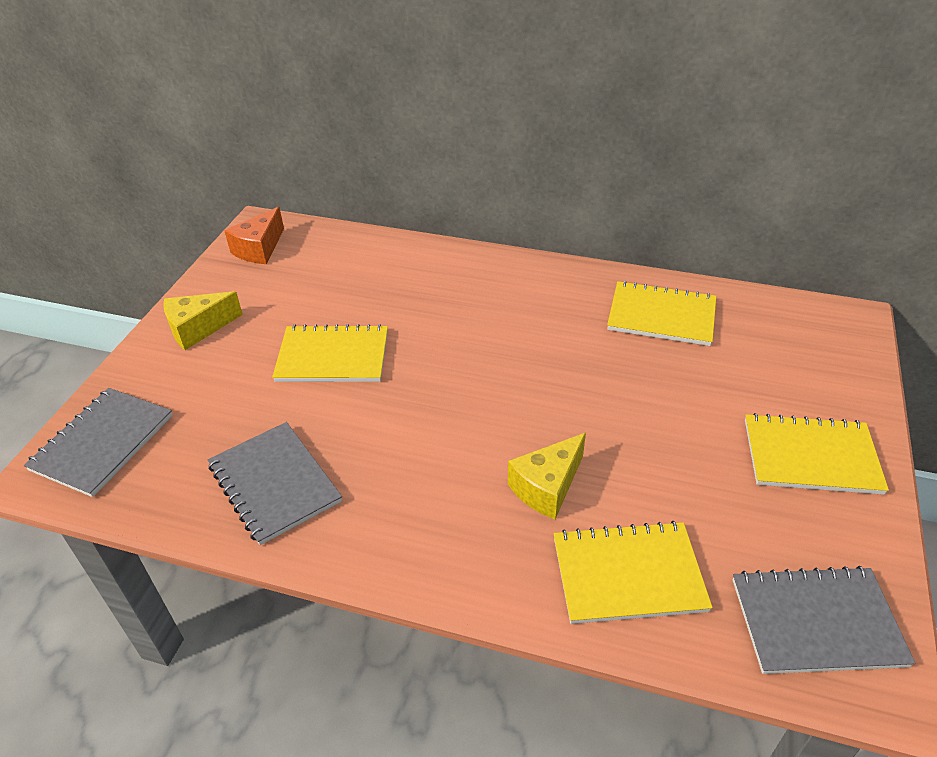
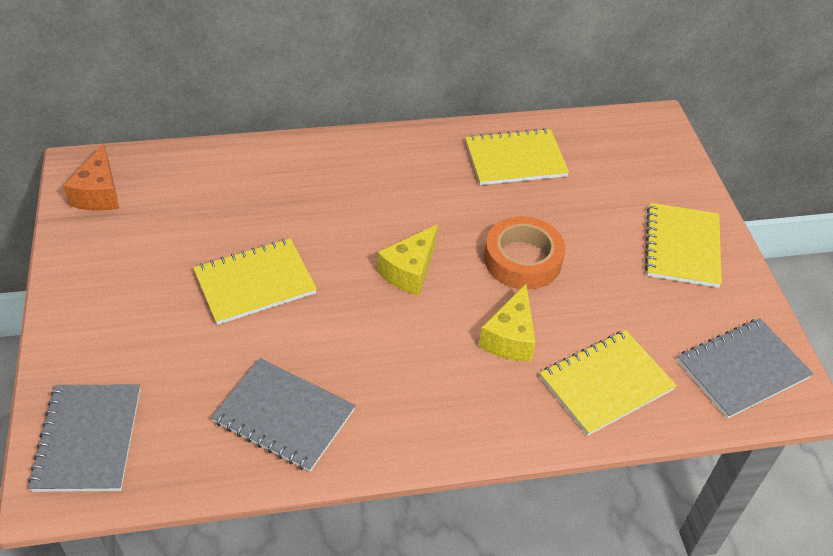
camera: 30 degrees left, 5 degrees up
yellow cheese [163,291,243,350] -> yellow cheese moved to [378,224,438,295]
yellow notebook [745,413,889,495] -> yellow notebook turned 60 degrees counterclockwise [645,203,722,288]
none -> orange tape [484,216,565,290]

